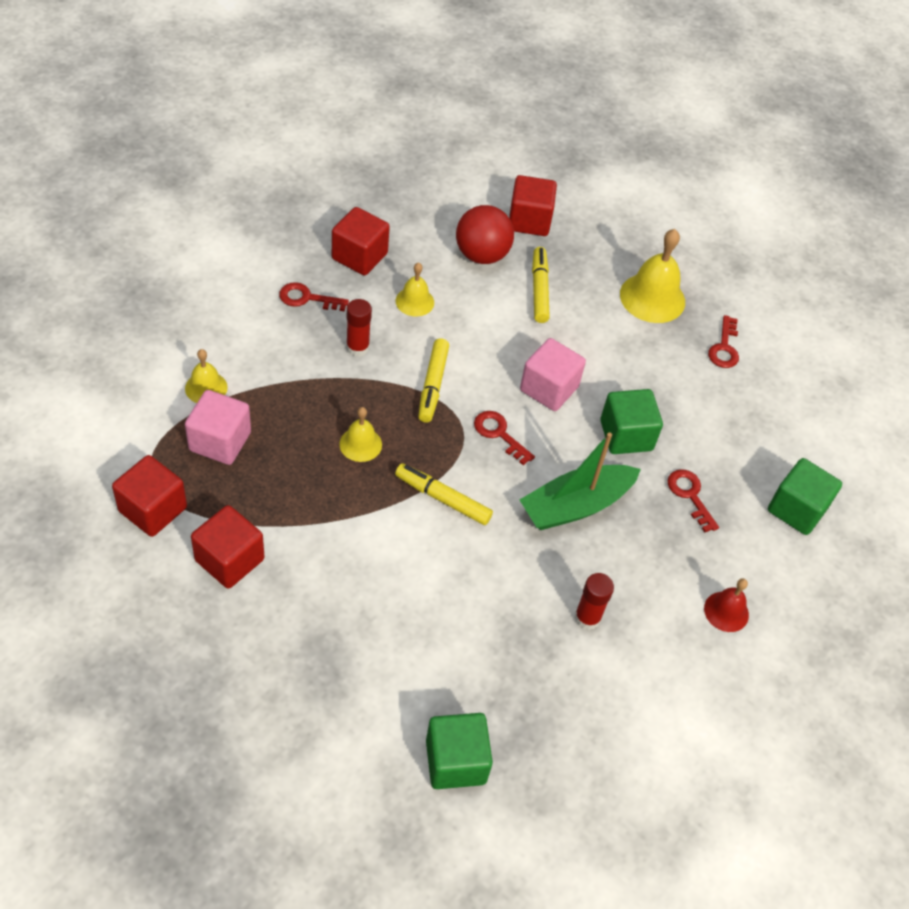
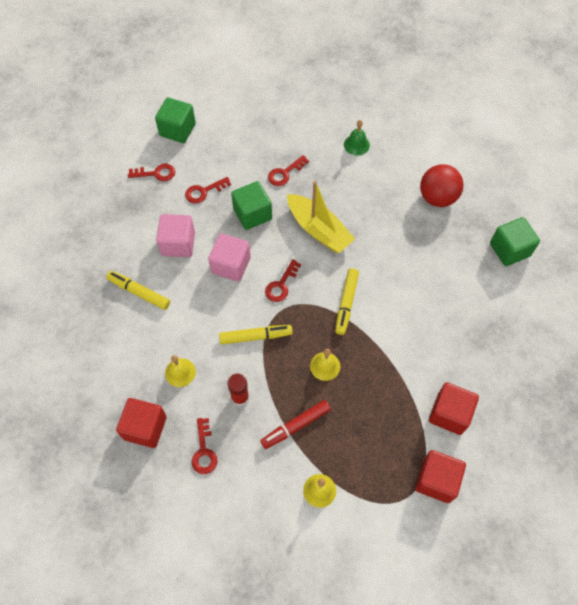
camera: 100 degrees left, 10 degrees up
pink cube [185,390,251,465] -> pink cube moved to [156,214,195,257]
red ball [456,205,514,264] -> red ball moved to [420,164,464,207]
red cube [509,175,557,236] -> none
green boat [520,432,641,530] -> yellow boat [287,181,355,253]
yellow marker [532,247,550,323] -> yellow marker turned 45 degrees clockwise [106,271,170,310]
red glue stick [574,573,614,630] -> none
yellow bell [620,229,685,323] -> none
red bell [704,578,749,632] -> green bell [344,120,370,156]
green cube [768,458,842,535] -> green cube moved to [155,98,196,143]
none -> red key [185,177,231,204]
none -> red marker [260,400,331,449]

